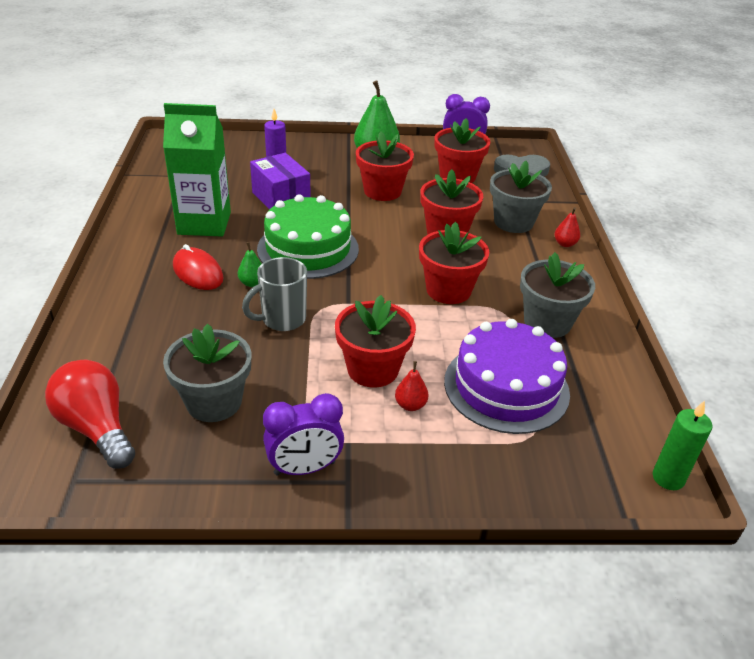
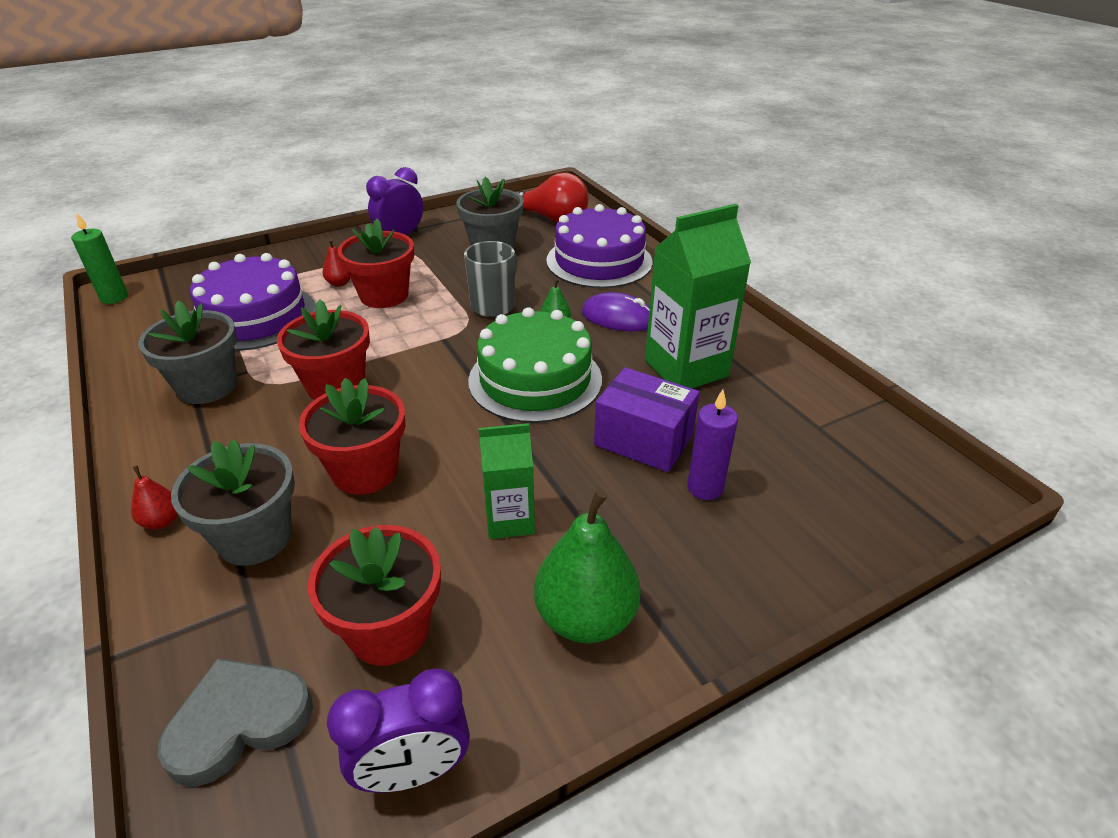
camera: 155 degrees right, 0 degrees up
red mouse [173,244,224,290] -> purple mouse [582,292,650,331]
red flower pot [356,132,414,201] -> green carton [479,423,535,539]
none -> purple cake [546,204,653,288]

